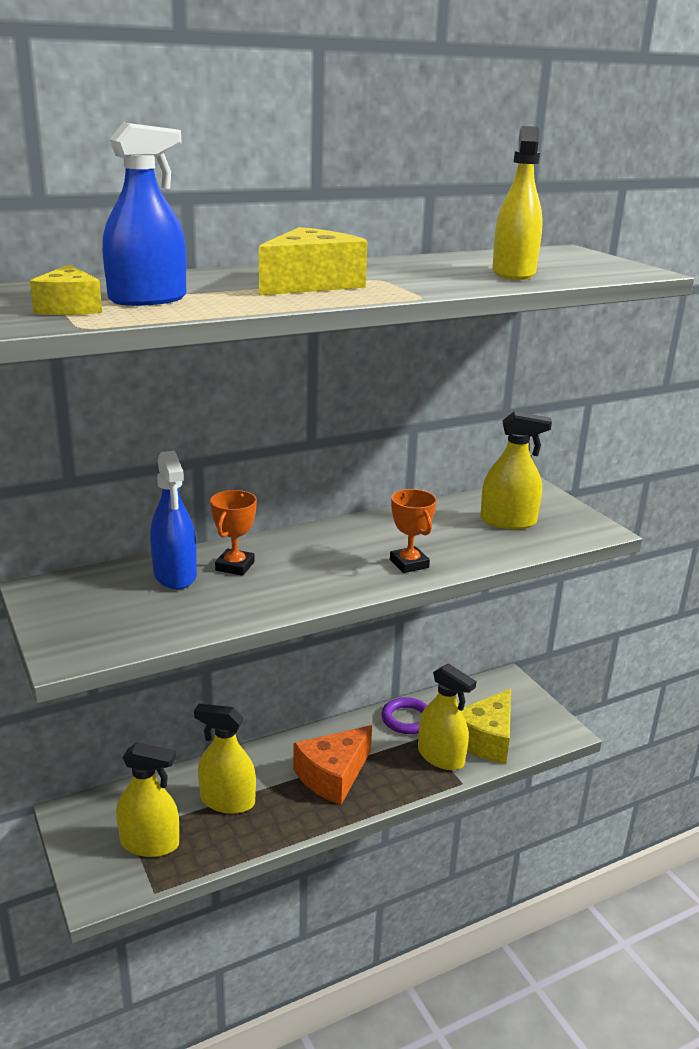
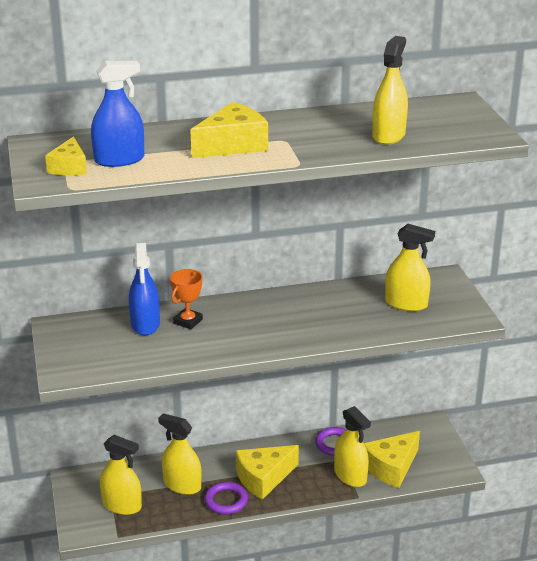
camera: 15 degrees right, 5 degrees up
orange cheese [293,725,372,805] -> yellow cheese [236,445,299,500]
orange trophy [390,489,437,573] -> none
none -> purple ring [204,482,248,514]

